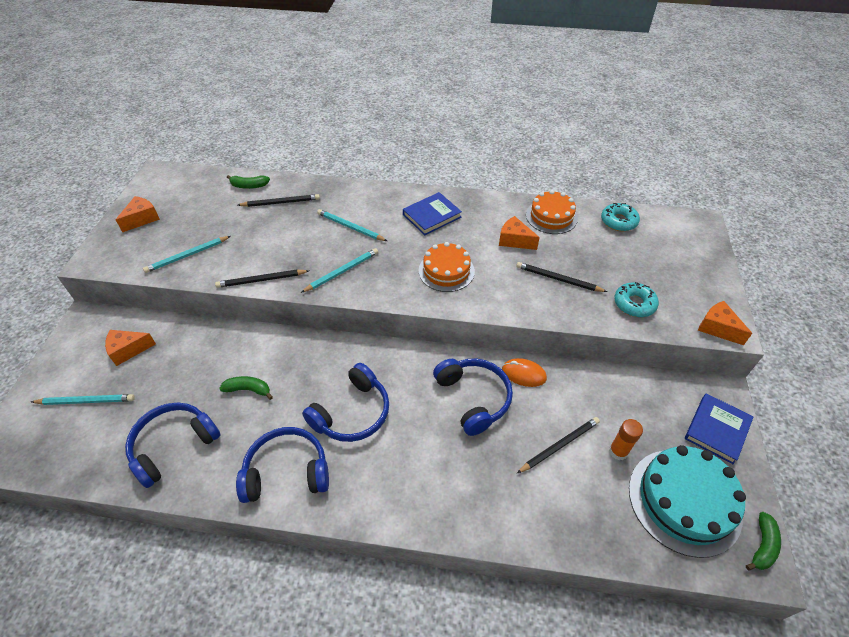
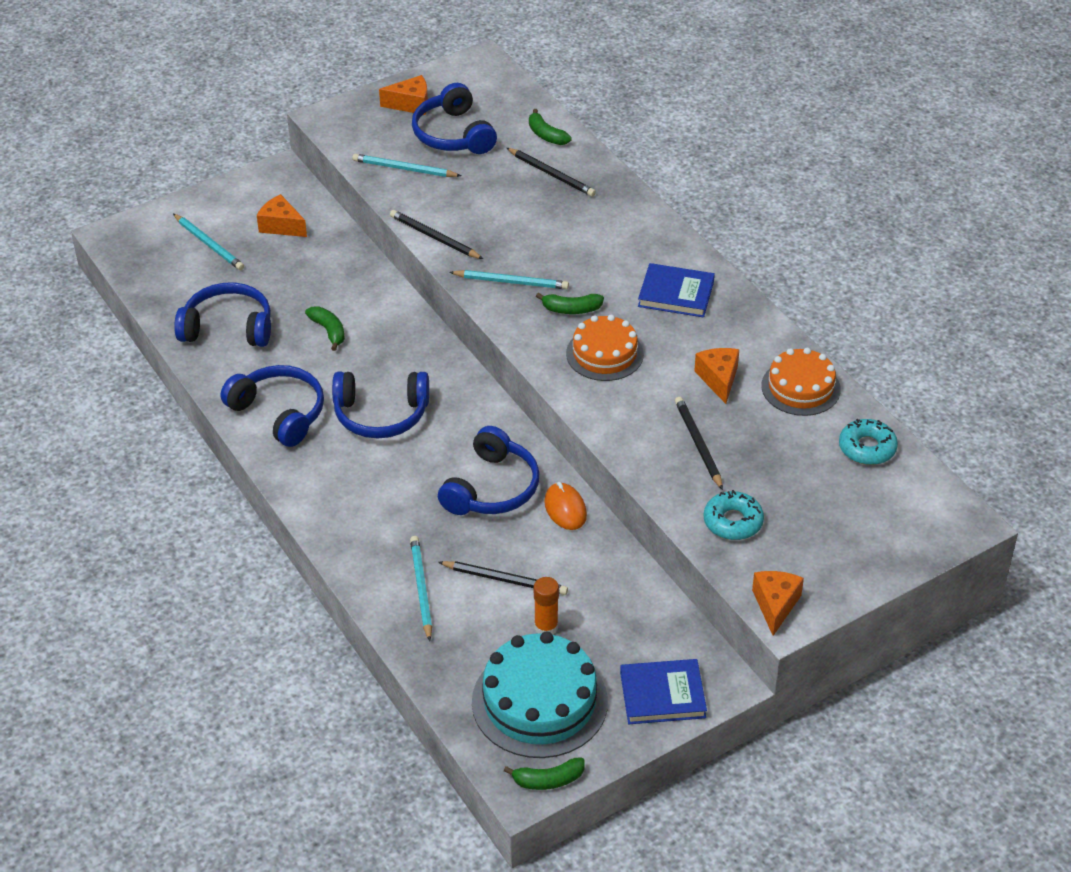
camera: 50 degrees right, 5 degrees down
turquoise pencil [317,209,387,241] -> turquoise pencil moved to [410,536,432,641]
none -> blue headphones [412,83,497,154]
none -> green banana [536,293,604,314]

